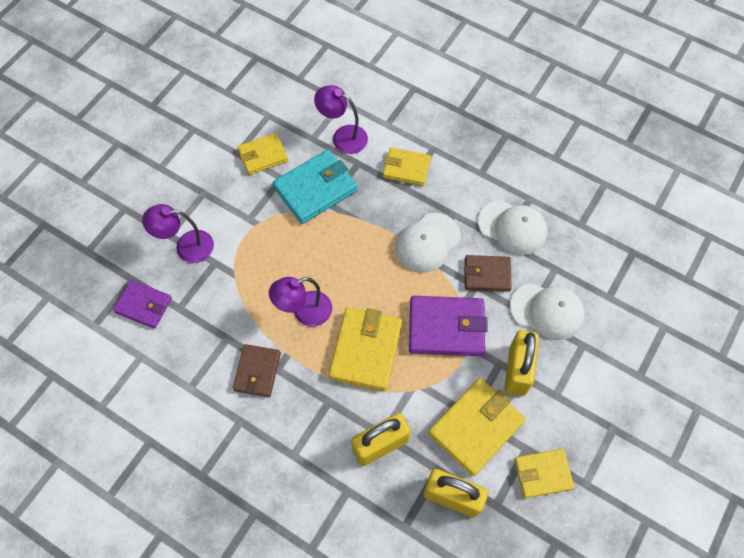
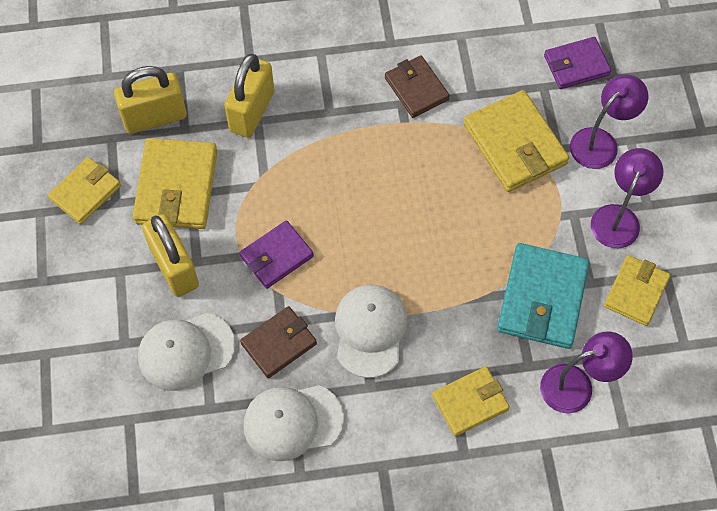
camera: 140 degrees right, 0 degrees up
purple lamp [269,277,332,327] -> purple lamp moved to [591,148,664,248]
yellow wallet [329,307,402,391] -> yellow wallet moved to [464,90,569,192]
purple wallet [409,296,488,356] -> purple wallet [240,220,314,289], size x0.63

